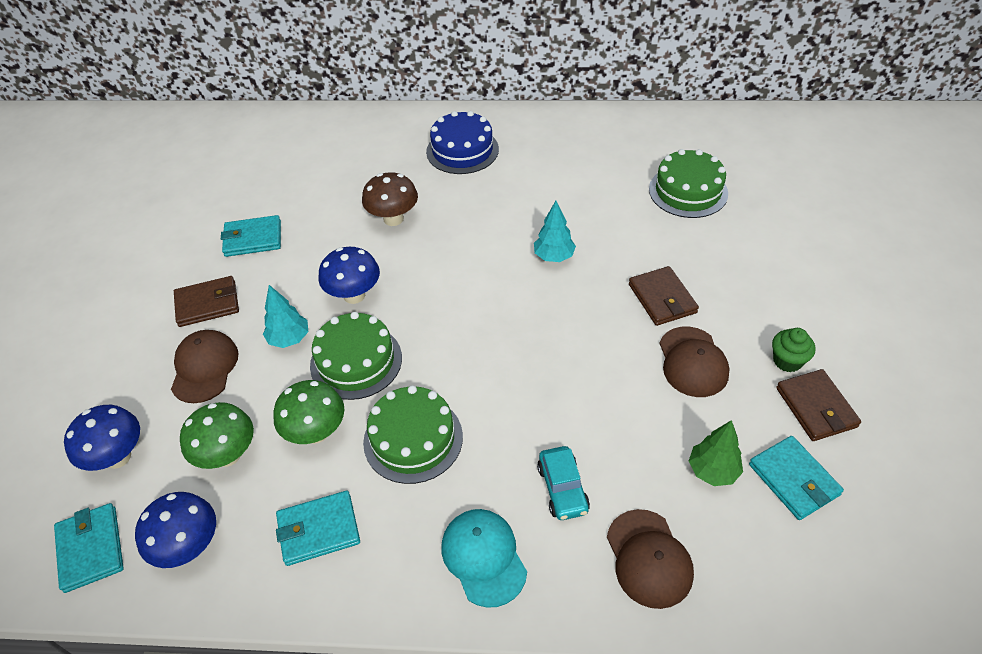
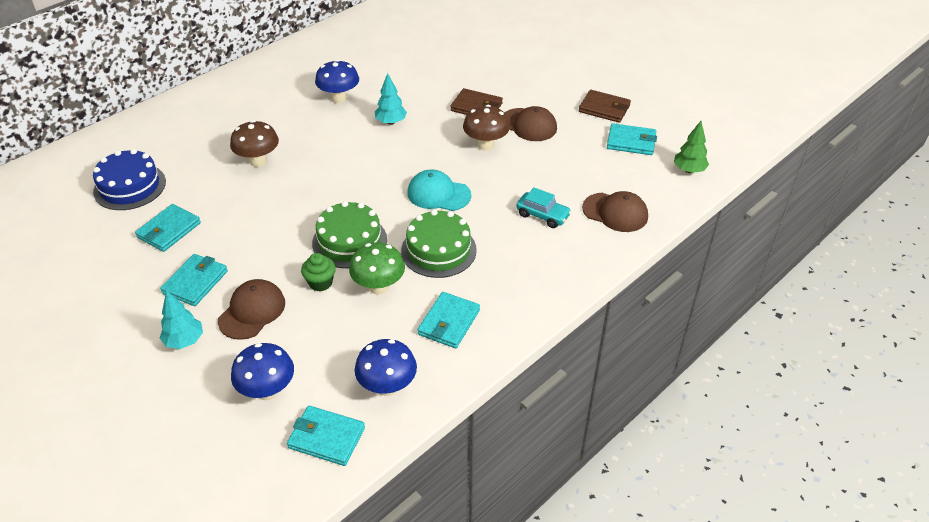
camera: 50 degrees left, 5 degrees down
brown cap [171,330,238,403] -> brown cap turned 75 degrees clockwise [218,279,285,340]
brown wallet [174,276,239,327] -> turquoise wallet [160,254,228,306]
green mushroom [180,402,254,469] -> none
turquoise tree [263,285,308,348] -> turquoise tree moved to [160,291,203,349]
blue mushroom [318,247,380,304] -> blue mushroom moved to [315,60,359,103]
blue cake [426,111,499,174] -> blue cake moved to [93,149,166,210]
turquoise cap [442,509,527,608] -> turquoise cap moved to [407,170,472,211]
green cake [649,149,728,218] -> none
green tree [689,420,743,486] -> green tree moved to [674,121,709,173]
green cupcake [772,328,816,372] -> green cupcake moved to [301,253,336,291]
none -> brown mushroom [463,105,510,151]

